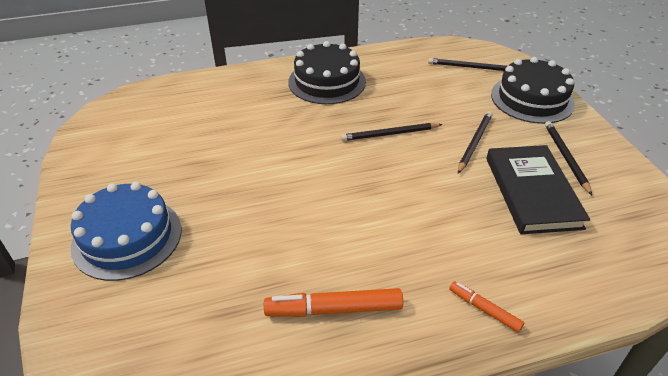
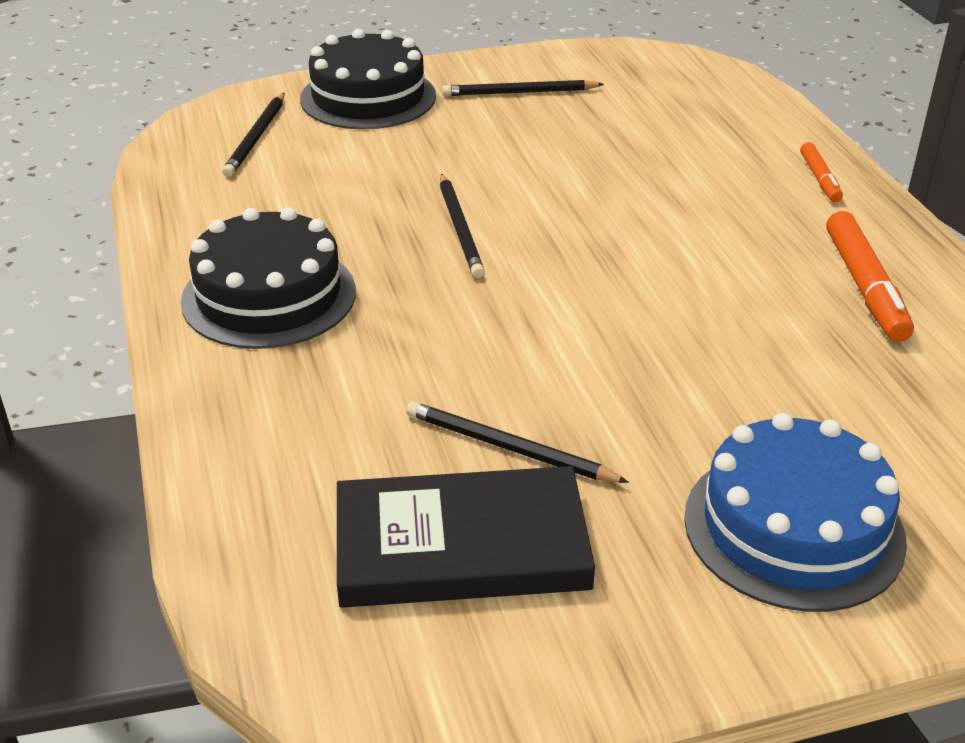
camera: 90 degrees left, 5 degrees down
orange marker [449,281,524,333] -> orange marker turned 45 degrees counterclockwise [800,142,843,202]
black pencil [458,111,492,174] -> black pencil moved to [406,401,629,483]
black book [486,145,590,234] -> black book moved to [337,466,595,608]

